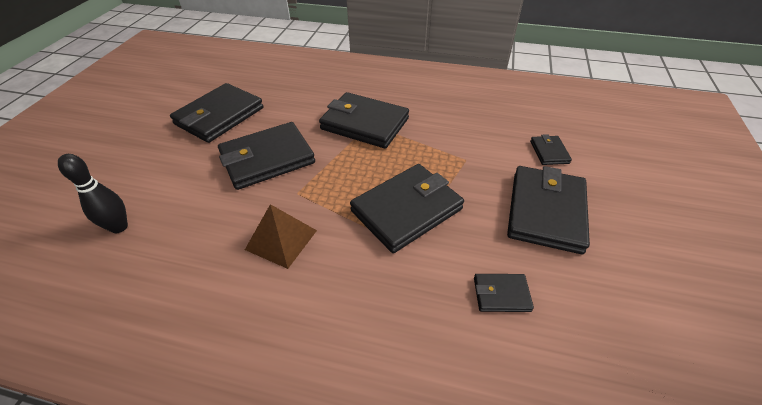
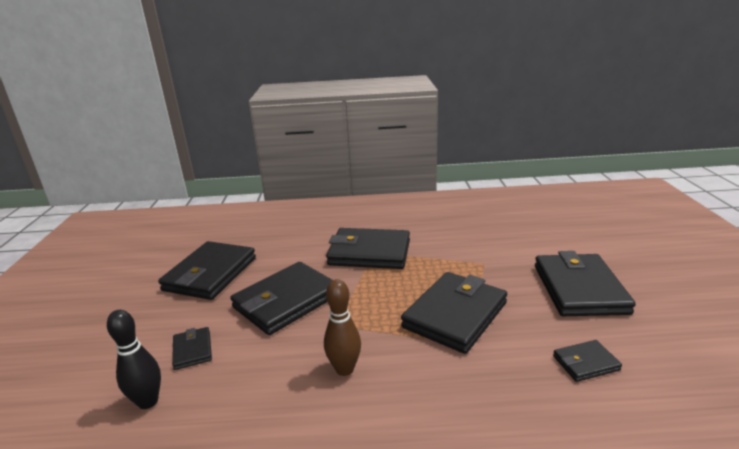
camera: 15 degrees left, 20 degrees down
brown pyramid [245,204,317,269] -> brown bowling pin [324,279,361,376]
black wallet [530,134,572,165] -> black wallet moved to [172,327,212,370]

